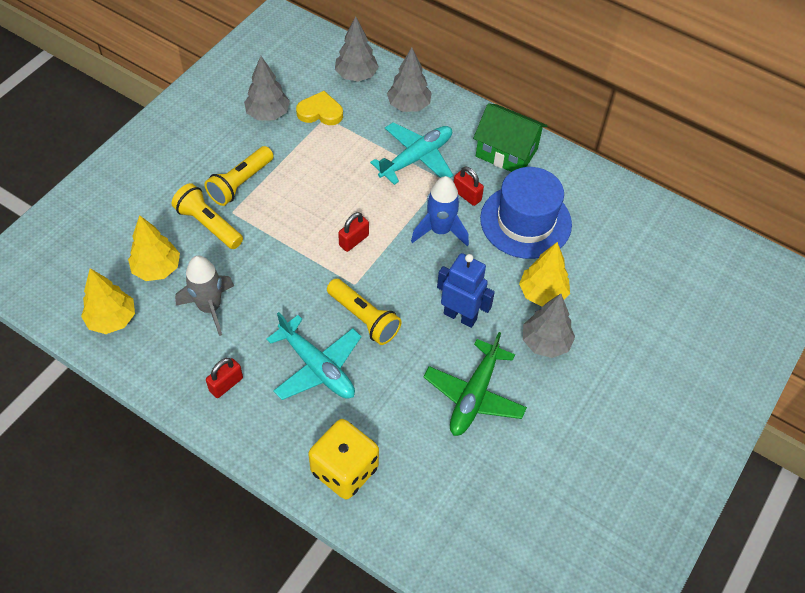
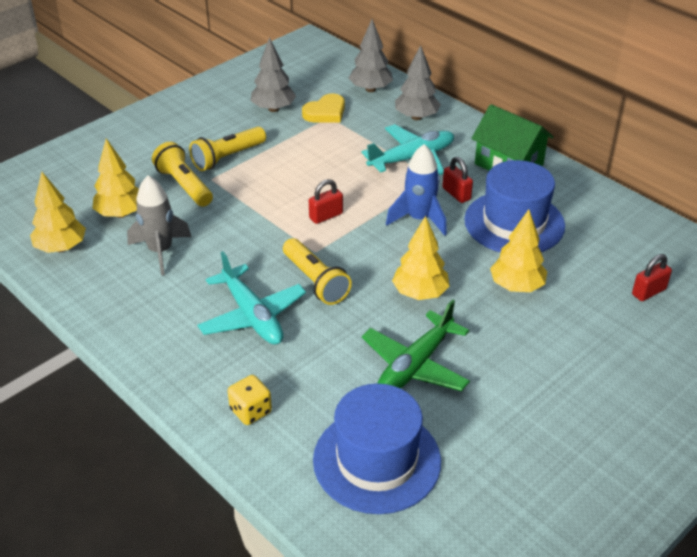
camera: 15 degrees right, 15 degrees down
red padlock [206,358,243,398] -> red padlock moved to [632,254,672,301]
yellow heart [296,91,343,125] -> yellow heart turned 120 degrees clockwise [302,93,345,123]
yellow dice [308,419,379,499] -> yellow dice [228,375,272,425], size x0.56
blue robot [437,253,495,328] -> yellow tree [392,215,450,300]
grey tree [523,294,575,358] -> none
none -> blue hat [313,383,441,514]

